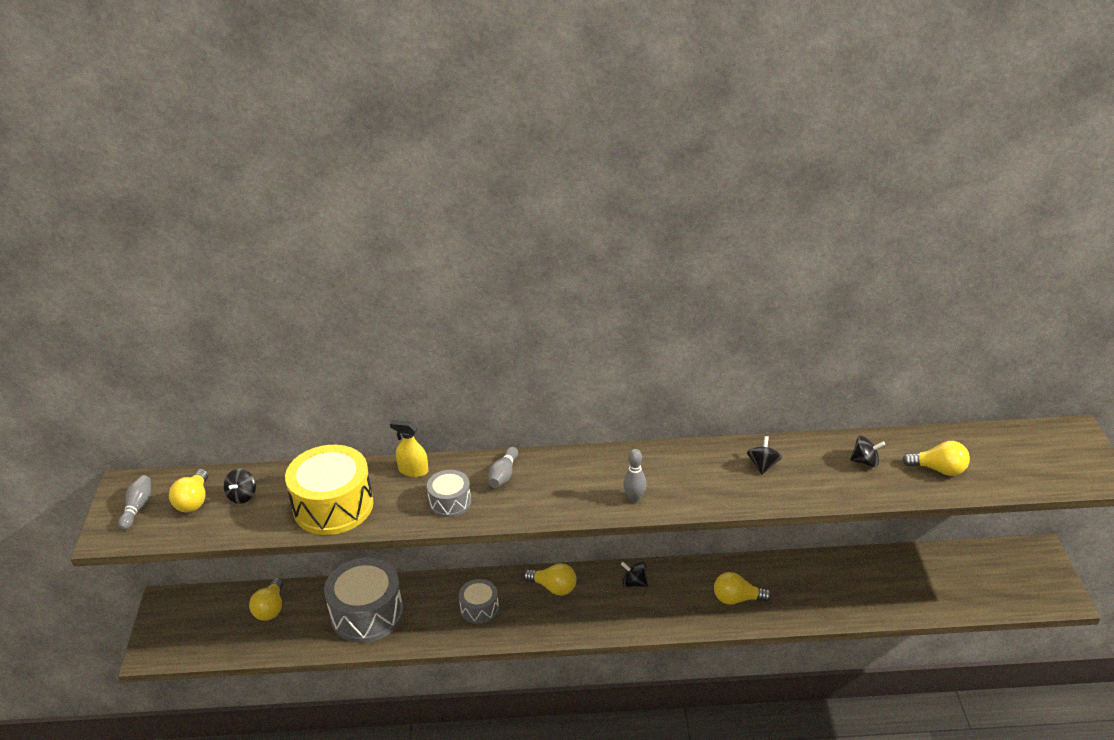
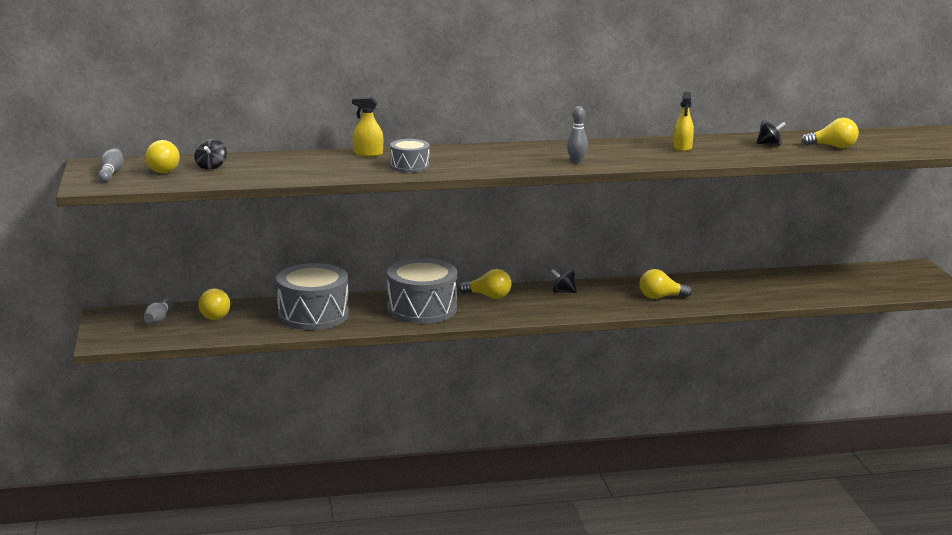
camera: 10 degrees left, 15 degrees down
yellow drum [285,445,374,535] -> none
grey drum [459,579,499,624] -> grey drum [387,258,457,324], size x1.89
grey bowling pin [489,447,518,488] -> grey bowling pin moved to [144,298,173,324]
black spinning top [747,436,782,474] -> yellow spray bottle [674,91,694,151]

